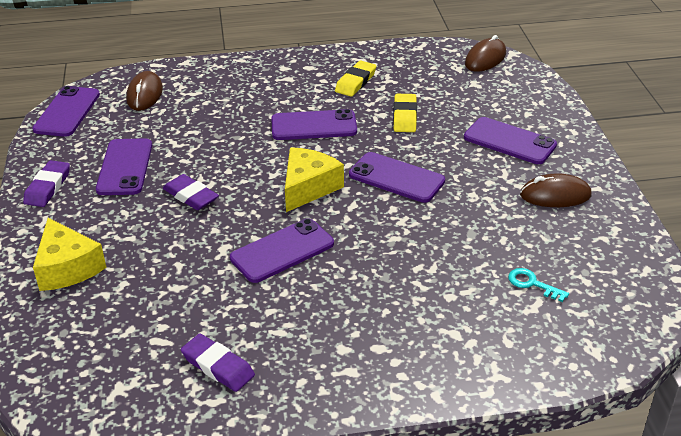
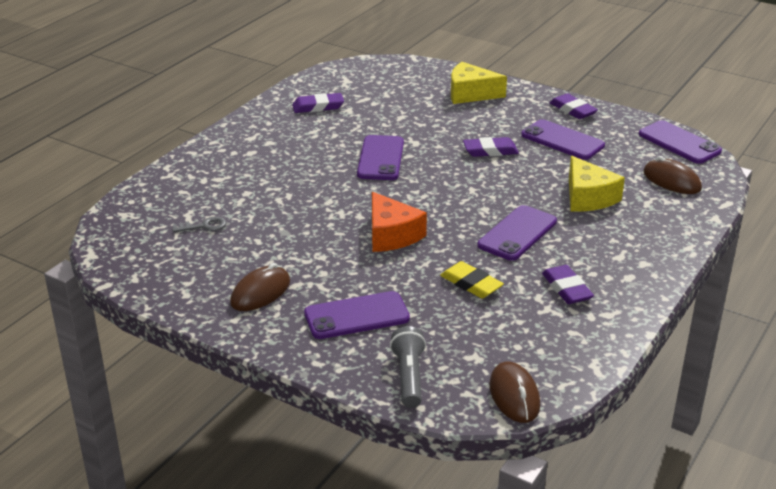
camera: 130 degrees right, 5 degrees down
yellow cheese [285,147,344,212] -> yellow cheese moved to [569,156,625,212]
yellow eraser [335,60,376,97] -> purple eraser [542,265,594,304]
purple phone [349,152,445,203] -> orange cheese [372,192,427,252]
turquoise key [508,268,569,302] -> grey key [172,216,226,232]
none -> grey flashlight [390,326,426,408]

